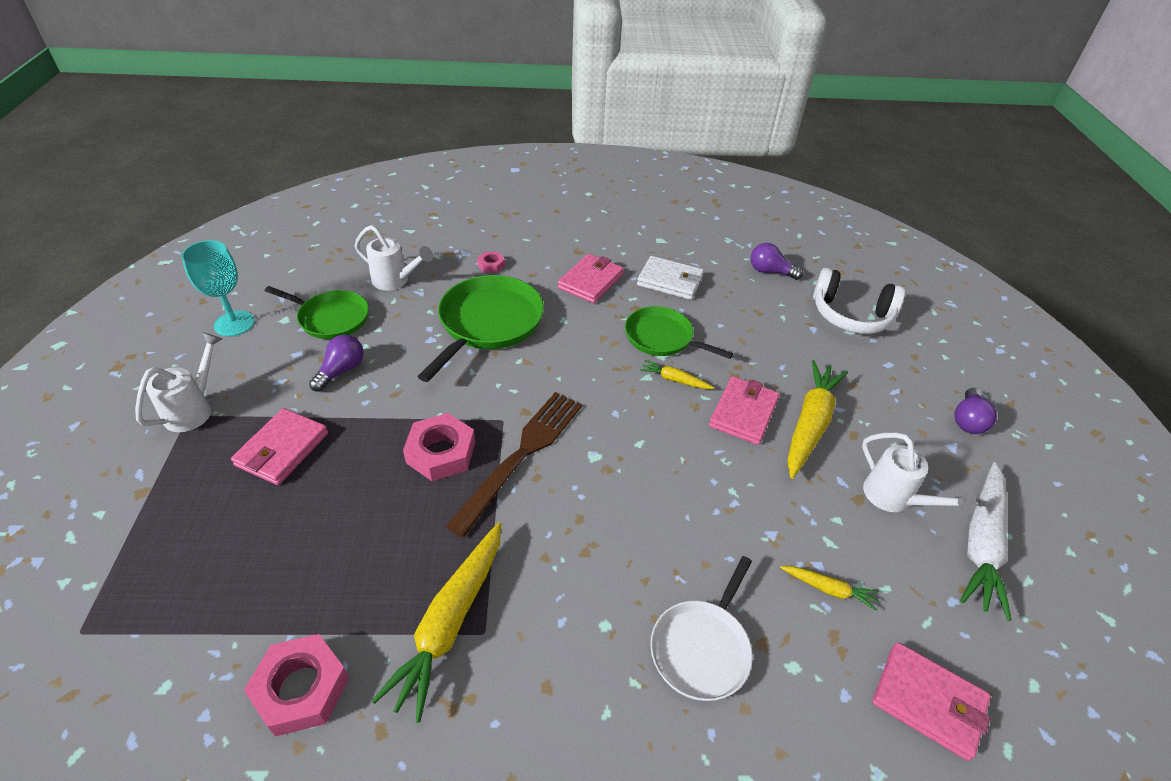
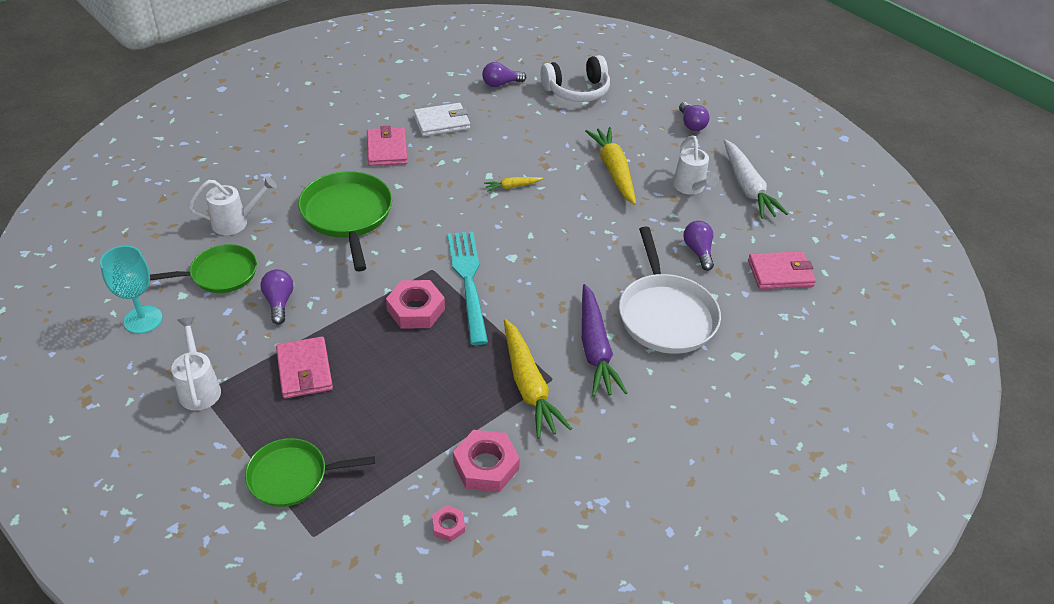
camera: 40 degrees left, 0 degrees up
brown fork [446,392,582,537] -> turquoise fork [448,232,488,345]
pink nut [477,252,505,273] -> pink nut moved to [432,505,465,542]
green pan [625,306,733,359] -> green pan moved to [245,438,375,507]
white pan [650,556,753,701] -> white pan [619,227,721,354], size x1.53
pink wallet [709,376,780,445] -> none
yellow carrot [780,566,879,611] -> purple light bulb [683,221,714,271]
white watering can [862,432,976,514] -> white watering can turned 60 degrees clockwise [673,136,720,195]
none -> purple carrot [582,284,627,397]

